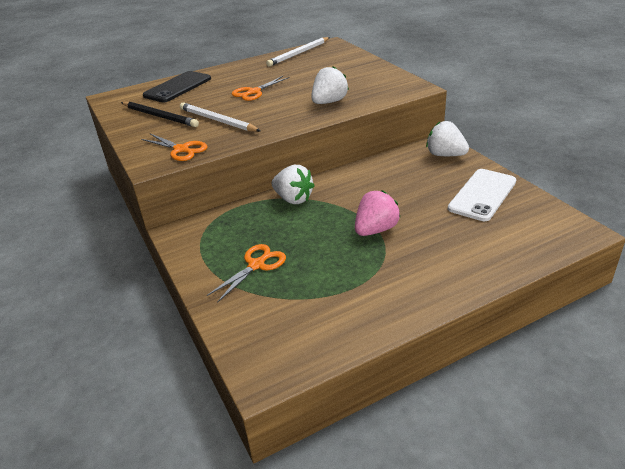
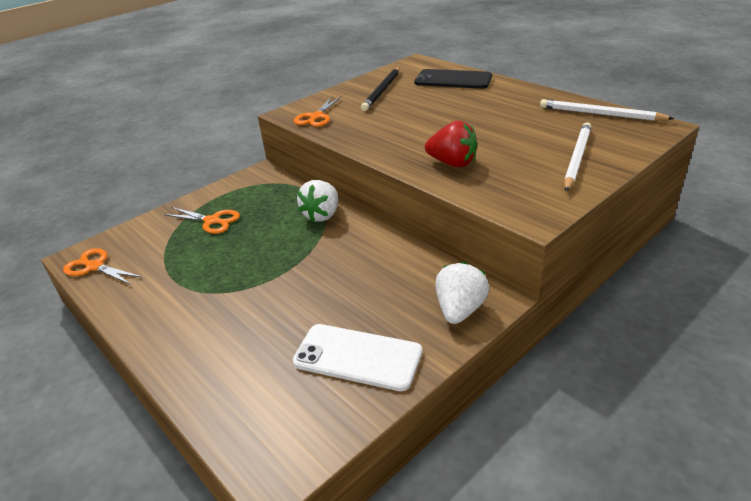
camera: 75 degrees right, 0 degrees up
white pencil [180,102,261,132] -> white pencil moved to [564,122,592,192]
orange scissors [232,76,290,101] -> orange scissors moved to [63,248,143,285]
white strawberry [311,66,349,104] -> red strawberry [425,121,477,167]
pink strawberry [355,190,400,236] -> none

